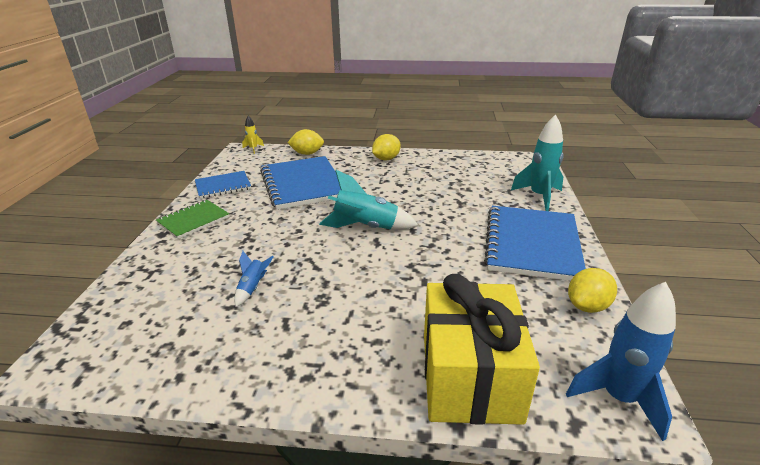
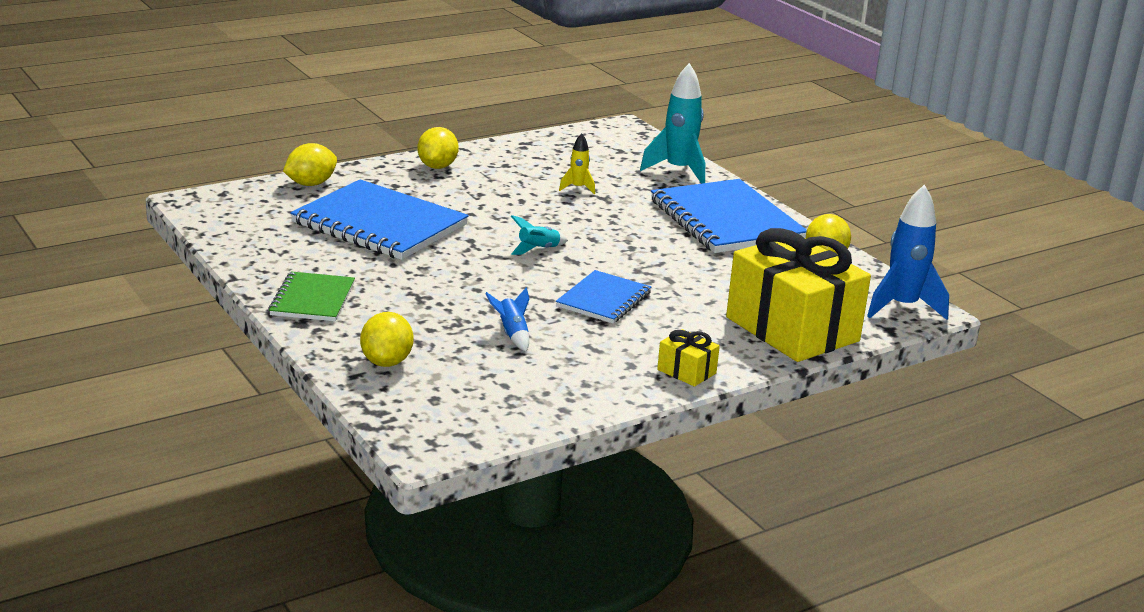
camera: 40 degrees left, 5 degrees down
blue notebook [195,171,251,199] -> blue notebook moved to [556,270,651,324]
yellow rocket [242,116,264,154] -> yellow rocket moved to [559,133,595,194]
turquoise rocket [319,170,418,229] -> turquoise rocket [511,215,568,255], size x0.51
none -> yellow lemon [360,312,414,367]
none -> yellow gift [657,329,720,387]

